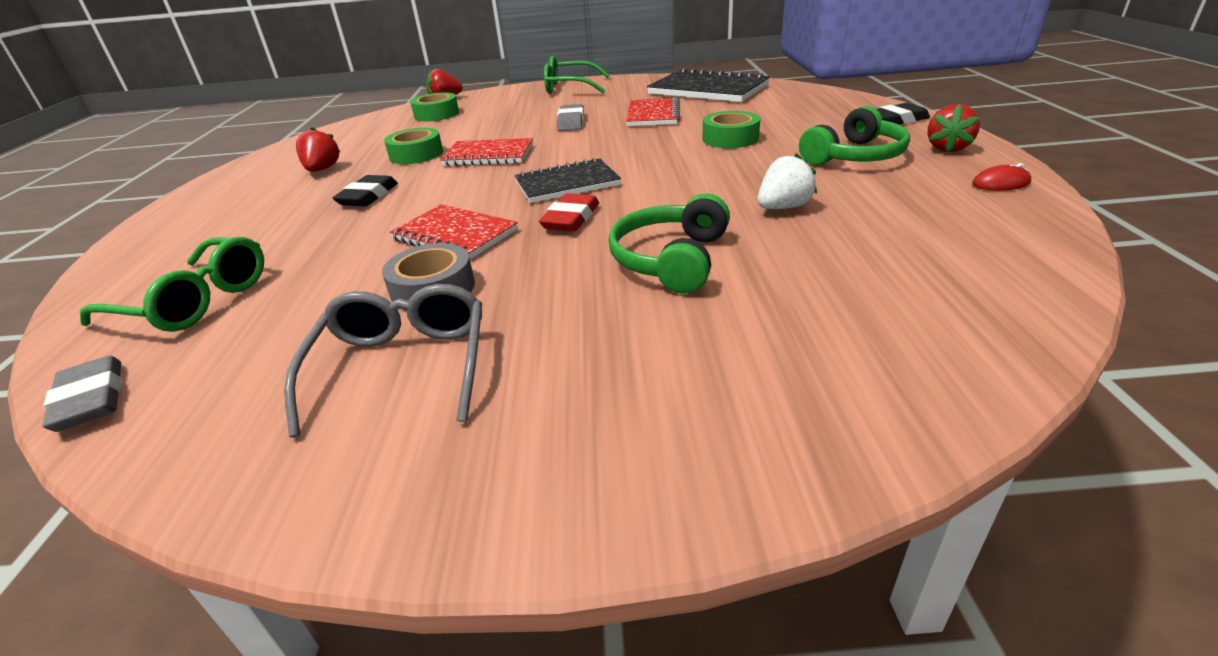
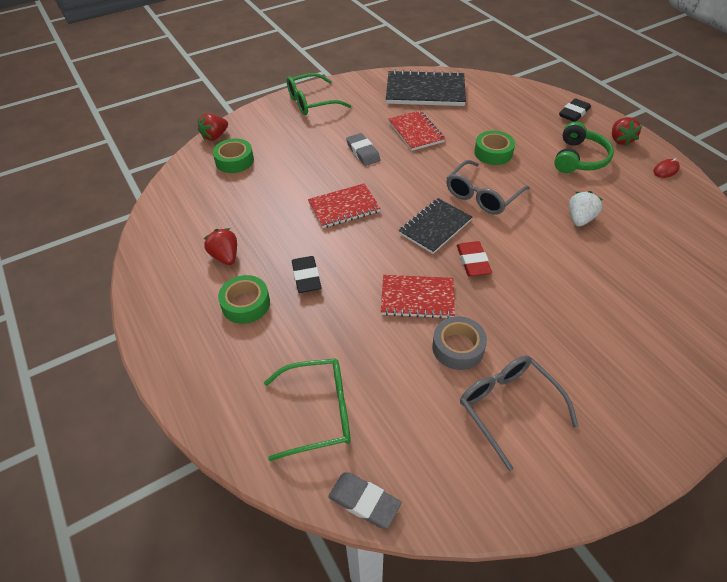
camera: 30 degrees left, 15 degrees up
green tape [384,128,443,164] -> green tape moved to [218,275,270,324]
green headphones [609,193,730,293] -> none
none -> grey glasses [446,160,530,215]

